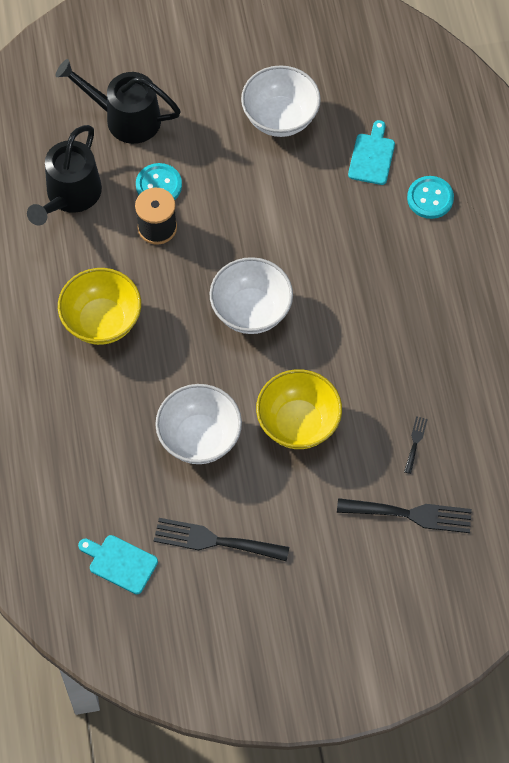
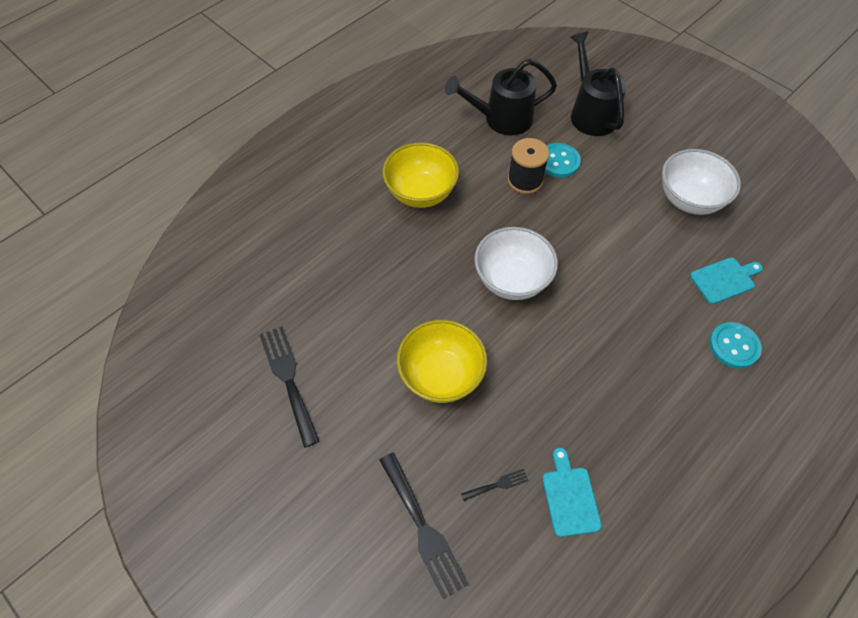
camera: 55 degrees right, 5 degrees down
turquoise cutting board [78,535,158,594] -> turquoise cutting board moved to [542,448,602,537]
white bowl [155,384,242,464] -> none

